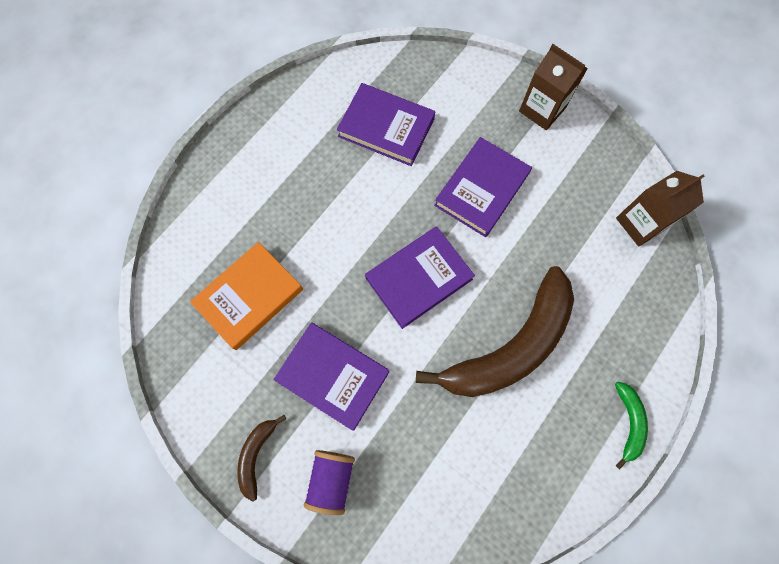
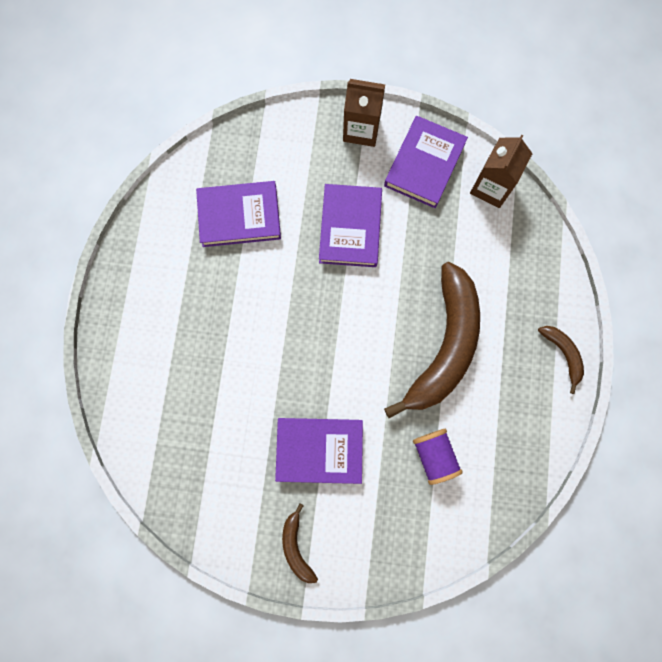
camera: 30 degrees left, 5 degrees up
orange book [190,242,303,350] -> none
purple spool [304,450,355,515] -> purple spool moved to [413,429,463,485]
purple book [365,226,475,329] -> purple book moved to [384,116,468,208]
green banana [615,382,648,469] -> brown banana [538,326,584,394]

